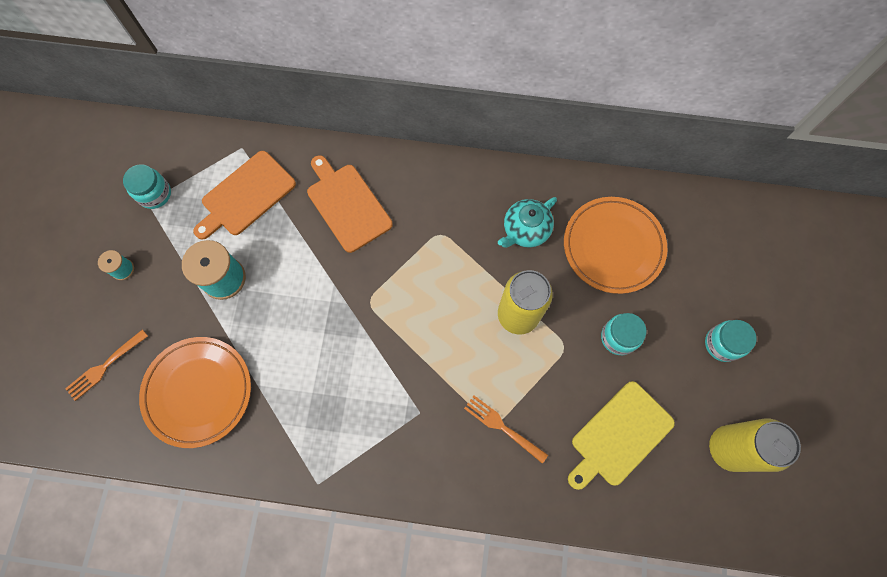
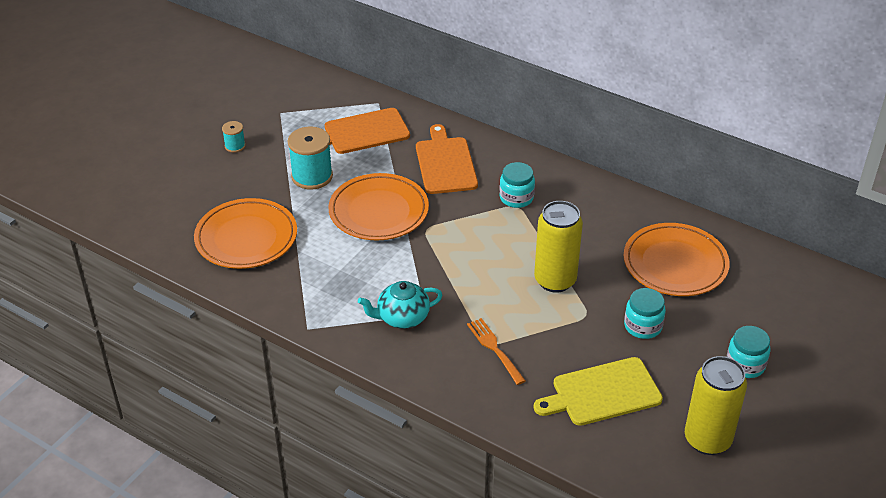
camera: 25 degrees right, 30 degrees down
orange fork [65,329,148,401] -> none
turquoise jar [123,164,171,209] -> turquoise jar moved to [499,162,535,208]
turquoise teapot [498,197,557,248] -> turquoise teapot moved to [358,281,442,329]
none -> orange plate [329,173,429,240]

